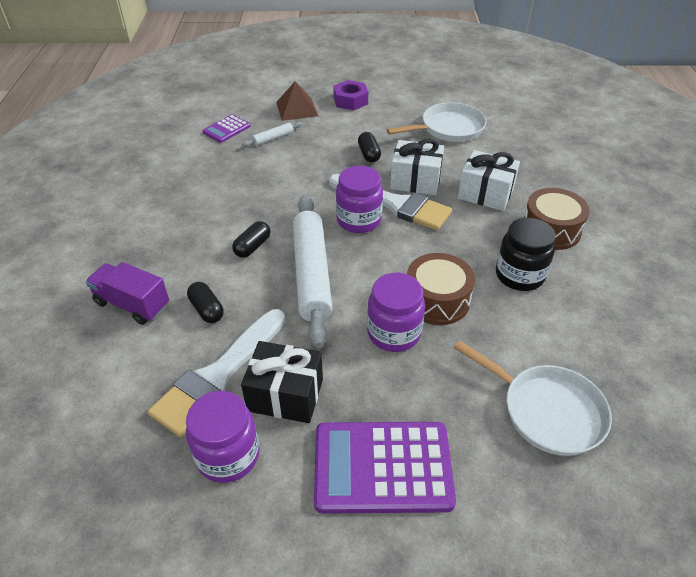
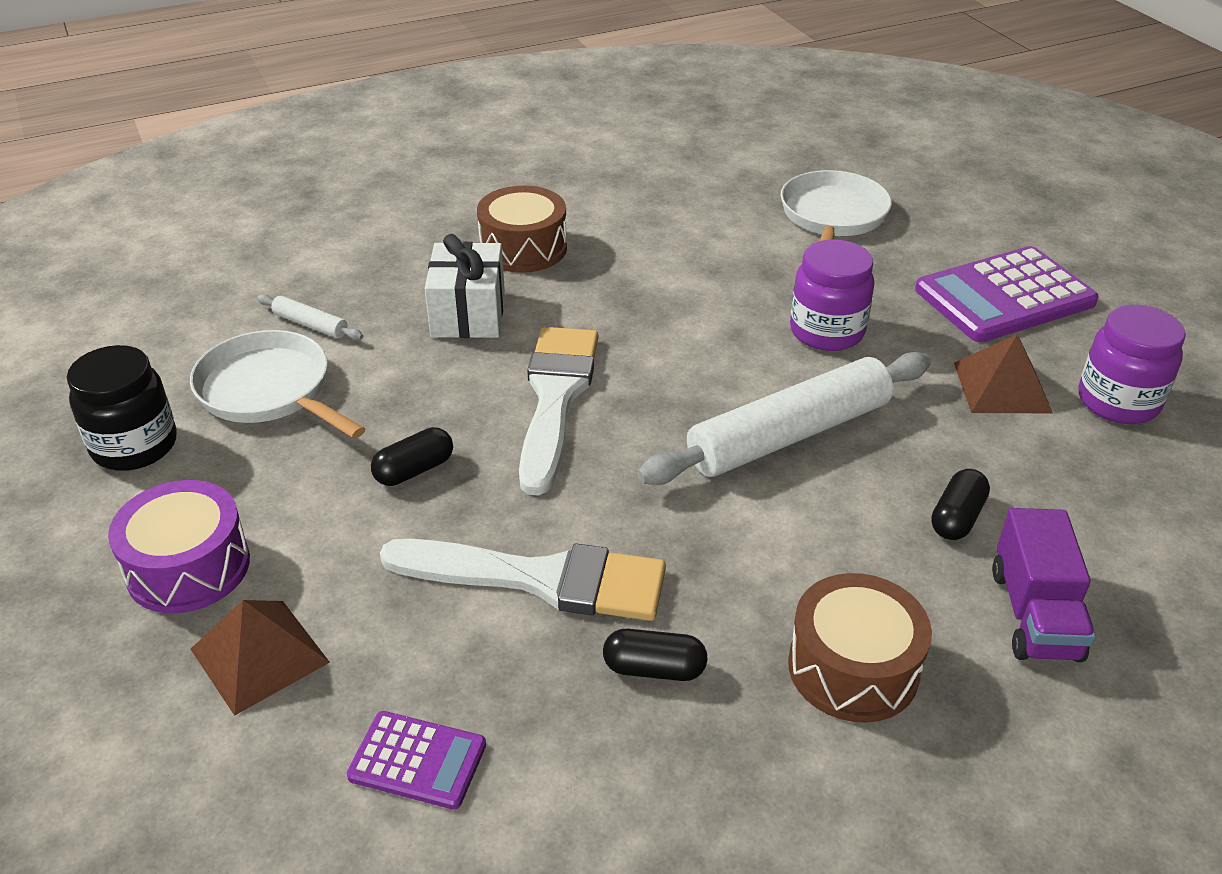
camera: 115 degrees left, 5 degrees down
white brush [148,309,285,437] -> white brush moved to [380,539,666,621]
black capsule [232,221,270,258] -> black capsule moved to [603,629,708,681]
black gift [241,341,323,423] -> brown pyramid [954,334,1053,413]
white rolling pin [242,122,303,147] -> white rolling pin moved to [257,294,363,340]
purple calculator [314,422,456,513] -> purple calculator turned 90 degrees clockwise [915,246,1099,342]
purple nut [333,80,368,110] -> purple drum [108,480,250,613]
purple jar [336,166,383,233] -> none
white gift [390,138,444,195] -> none
brown drum [407,253,475,325] -> brown drum moved to [788,573,932,723]
black jar [496,218,556,291] -> black jar moved to [67,345,177,471]

